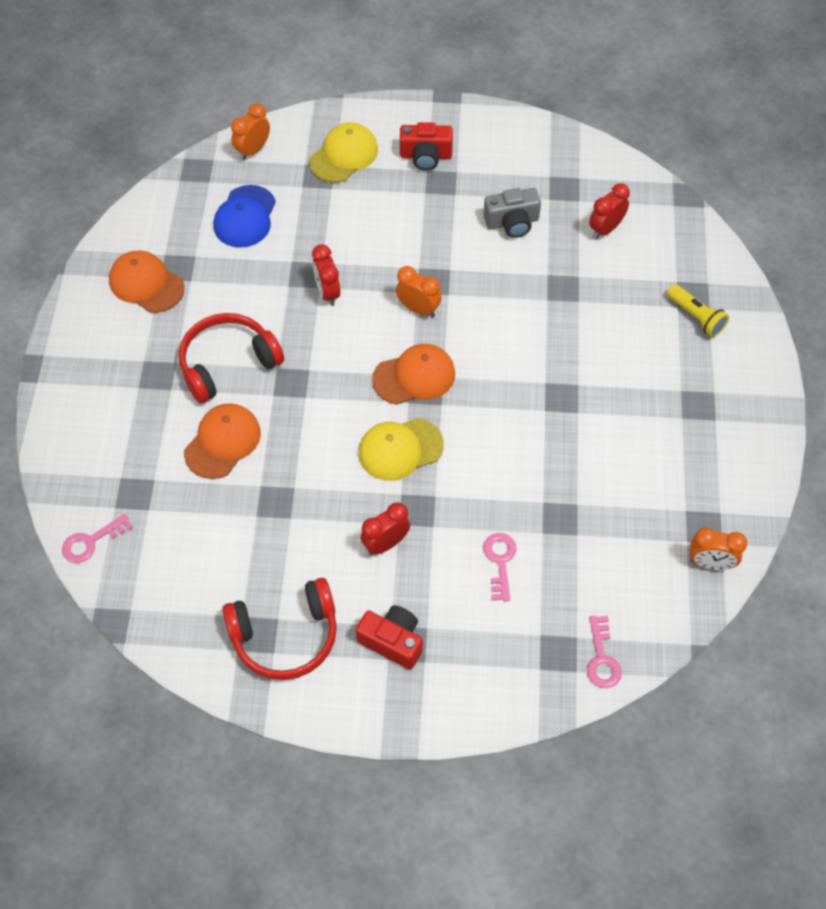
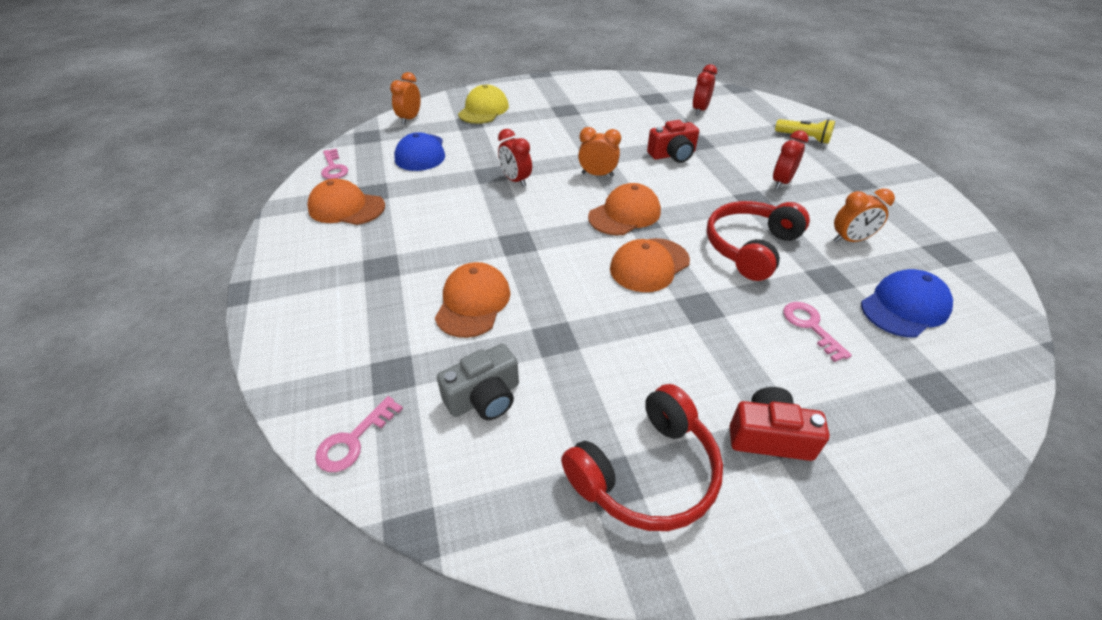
camera: 20 degrees left, 15 degrees down
red headphones [179,313,284,403] -> red headphones moved to [706,201,810,281]
yellow cap [358,418,444,481] -> orange cap [610,238,690,292]
red clock [361,502,410,555] -> red clock moved to [773,130,809,189]
red camera [400,122,453,170] -> red camera moved to [647,120,699,163]
grey camera [483,188,541,238] -> grey camera moved to [437,344,519,420]
pink key [587,615,622,688] -> pink key moved to [321,149,348,179]
orange clock [690,527,747,570] -> orange clock moved to [834,188,895,243]
none -> blue cap [861,269,953,337]

